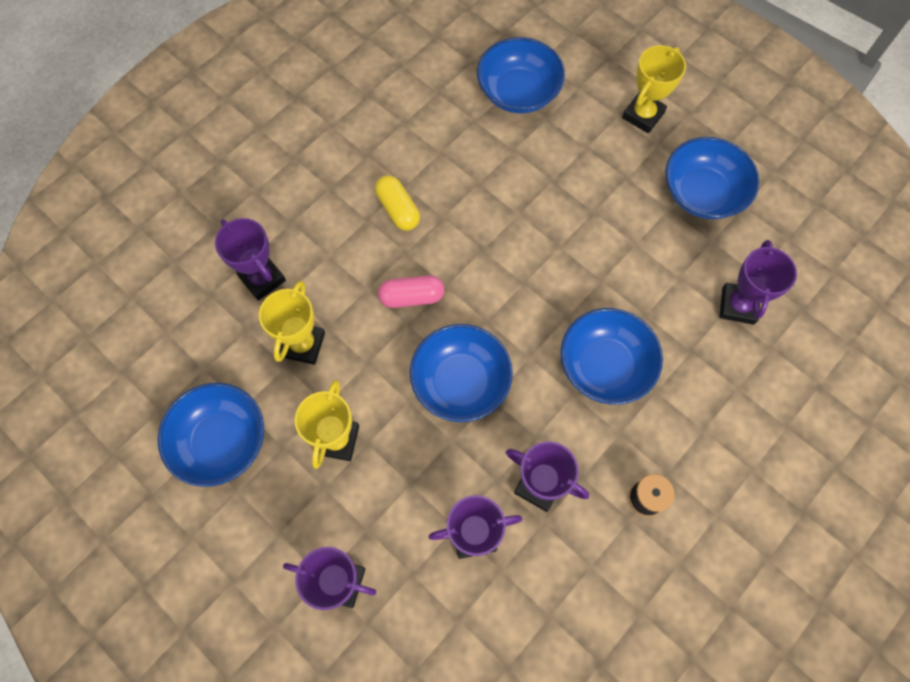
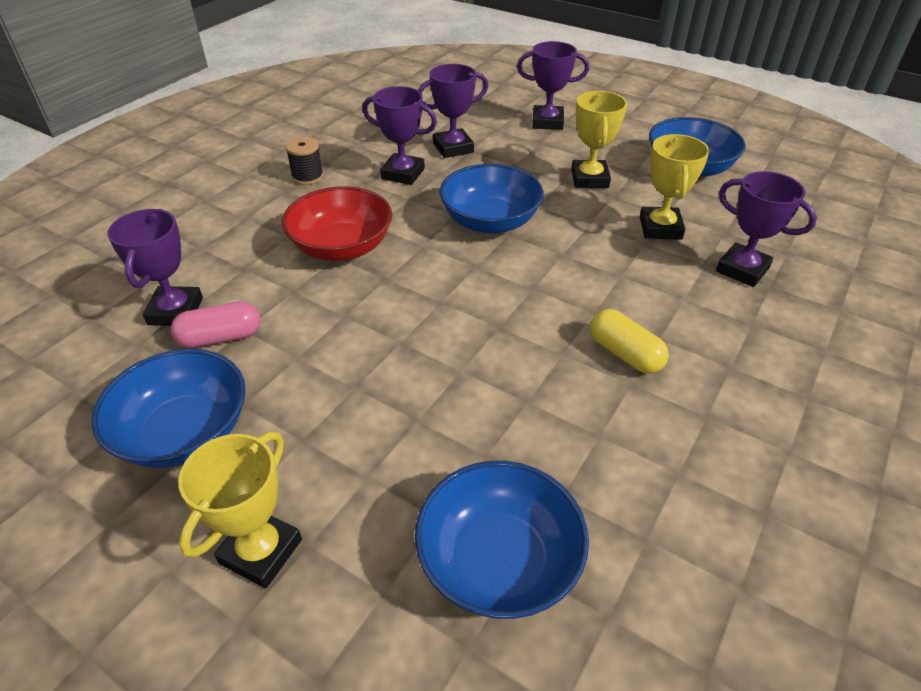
camera: 170 degrees right, 25 degrees down
pink capsule [378,275,444,308] -> pink capsule moved to [170,301,261,348]
blue bowl [560,308,663,405] -> red bowl [282,186,392,261]

